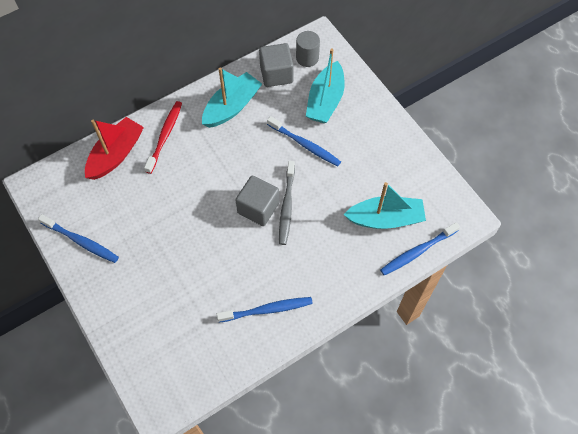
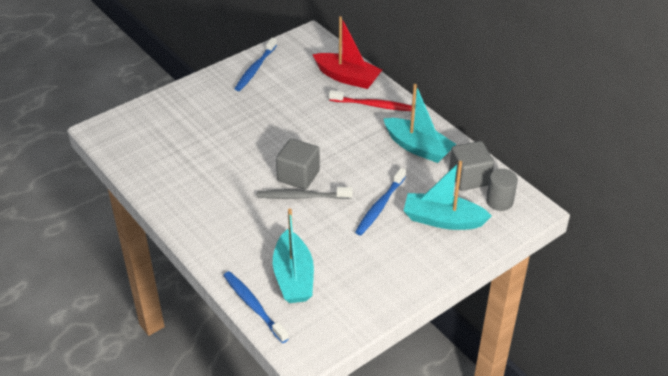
camera: 85 degrees right, 20 degrees down
blue toothbrush [217,297,313,322] -> none

